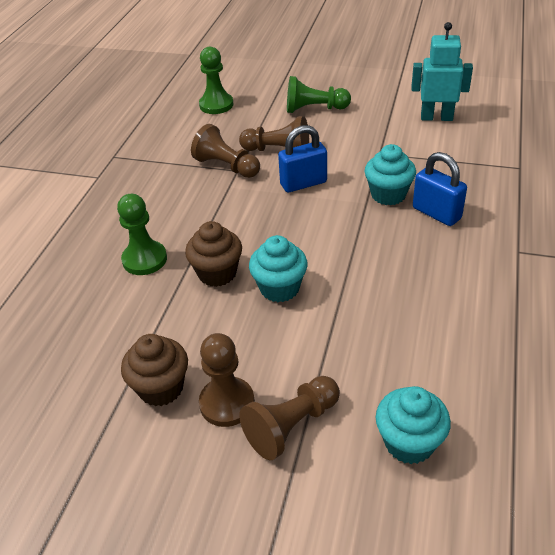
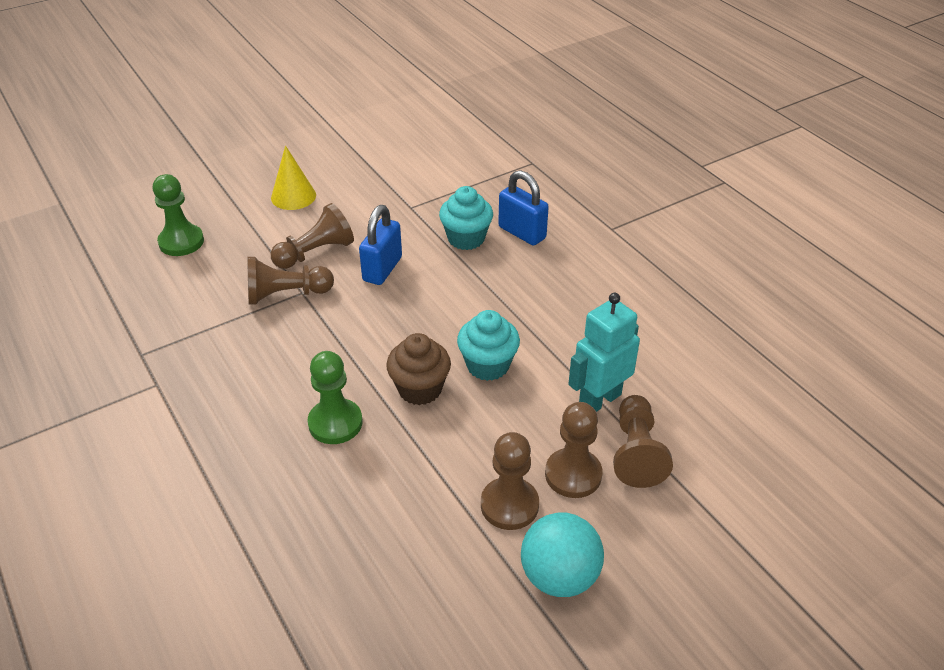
camera: 50 degrees left, 0 degrees up
brown cupcake [121,334,188,406] -> brown pawn [481,432,539,530]
green pawn [287,76,351,113] -> yellow cone [271,145,316,210]
turquoise cupcake [376,386,451,464] -> none
turquoise robot [411,22,473,121] -> turquoise robot moved to [568,293,640,412]
blue padlock [413,152,467,226] -> blue padlock turned 45 degrees clockwise [498,170,549,246]
none -> turquoise ball [521,513,604,597]

